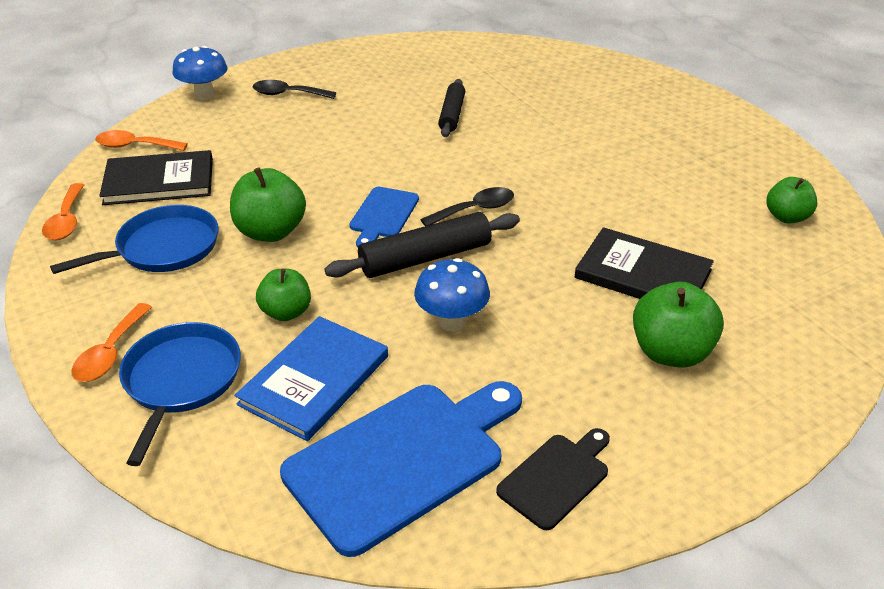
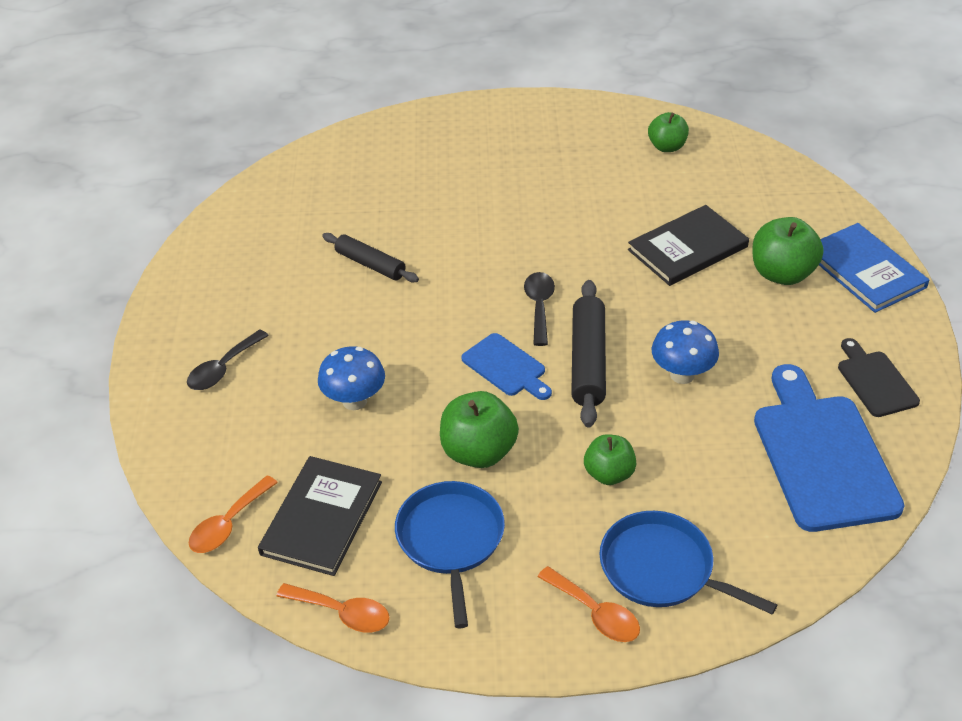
camera: 60 degrees left, 5 degrees up
blue mushroom [172,46,227,100] -> blue mushroom moved to [318,346,385,410]
blue book [235,316,388,441] -> blue book moved to [819,223,929,313]

